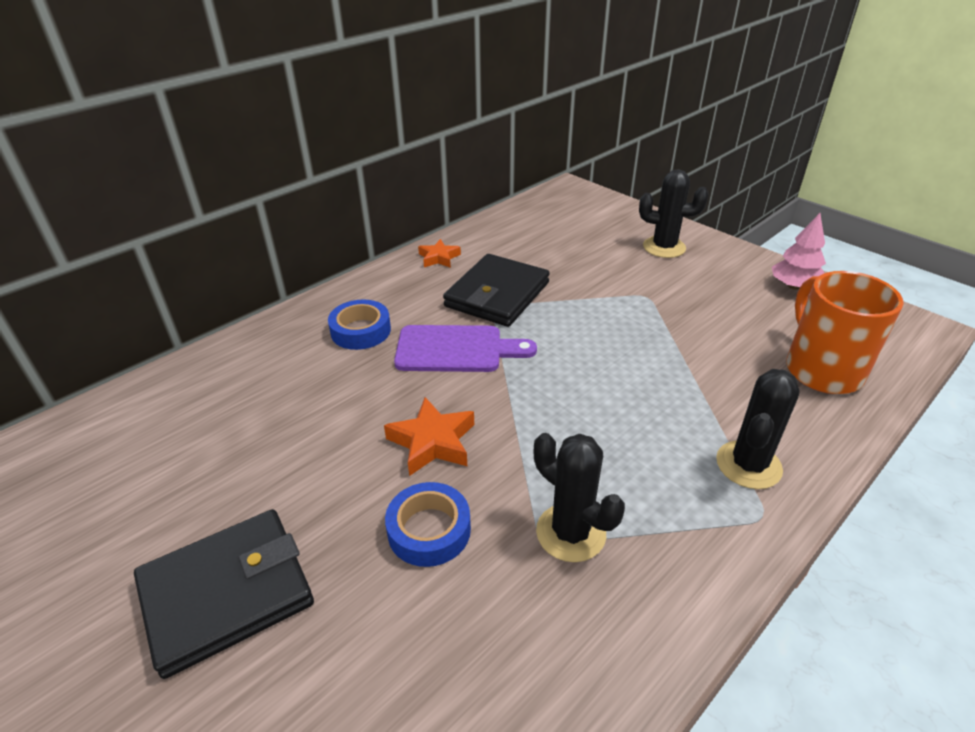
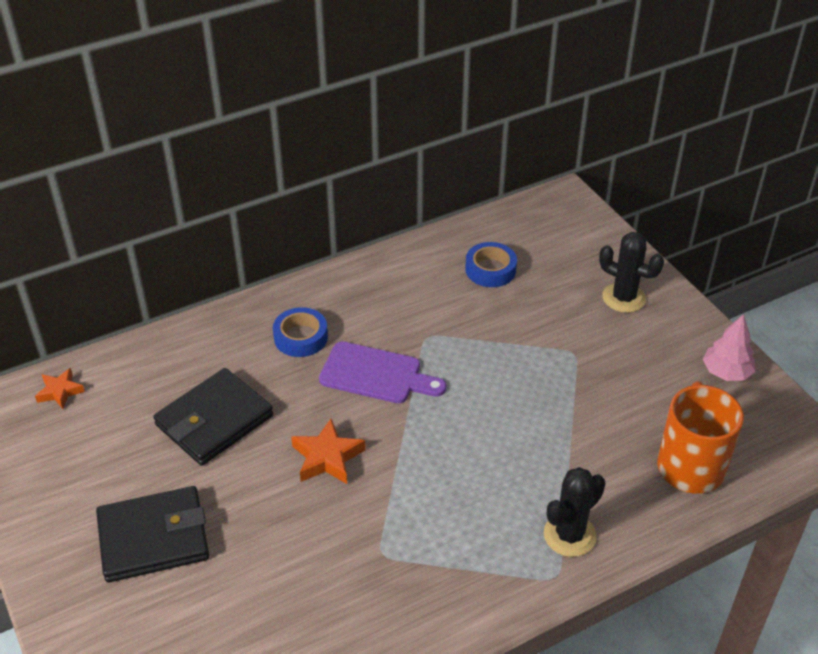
camera: 15 degrees right, 5 degrees up
blue tape [385,482,471,567] -> blue tape moved to [465,242,517,287]
orange star [418,239,461,268] -> orange star moved to [35,368,85,409]
black wallet [443,254,550,327] -> black wallet moved to [153,368,273,466]
black cactus [534,433,625,562] -> none

